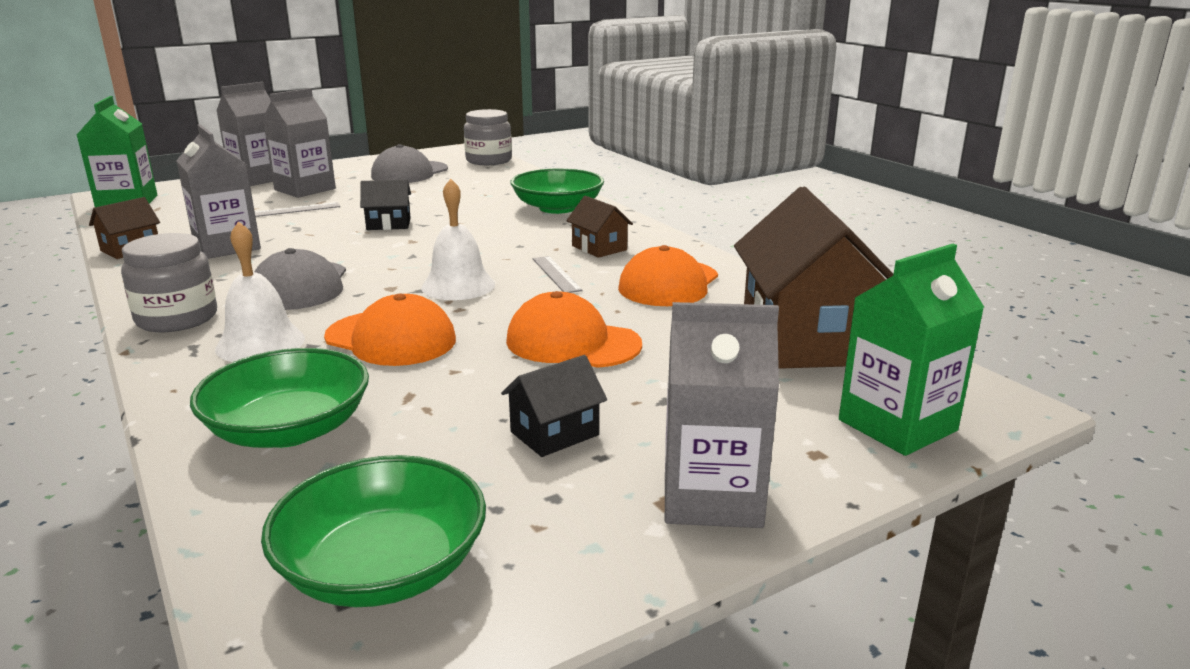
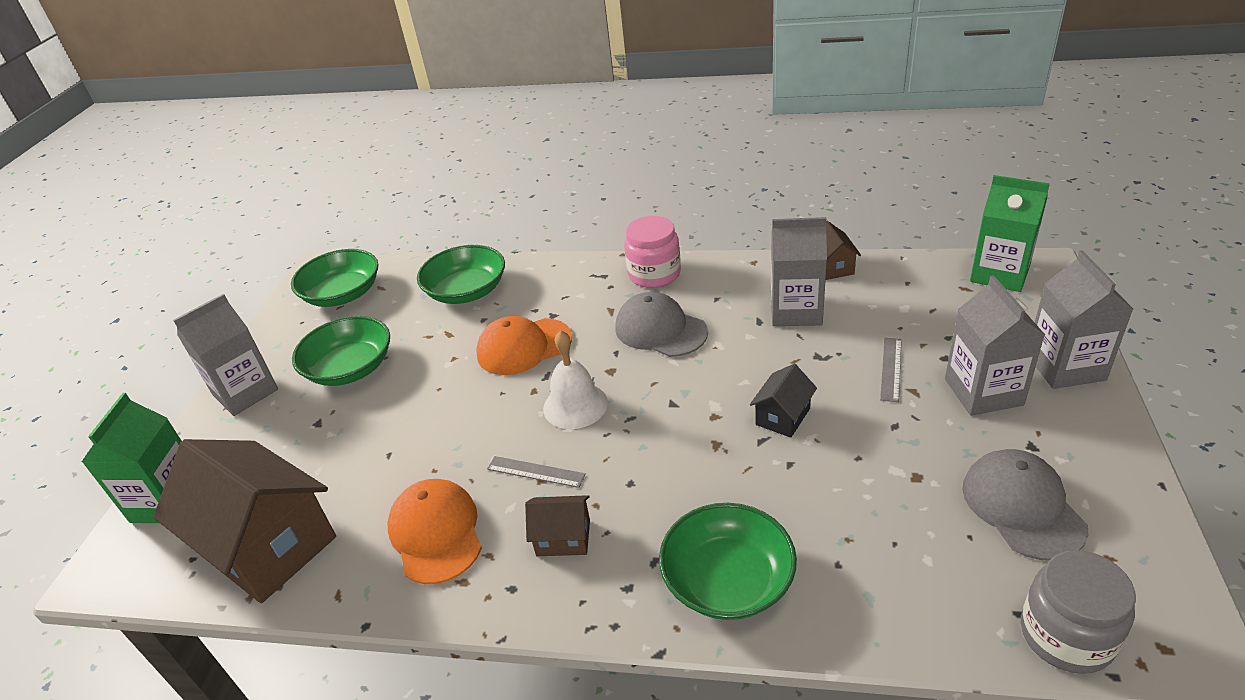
camera: 135 degrees right, 15 degrees up
grey jar [121,233,217,332] -> pink jar [624,216,681,288]
white bell [215,221,305,362] -> none
black house [501,355,607,457] -> green bowl [292,316,390,386]
orange cap [506,291,642,368] -> none

